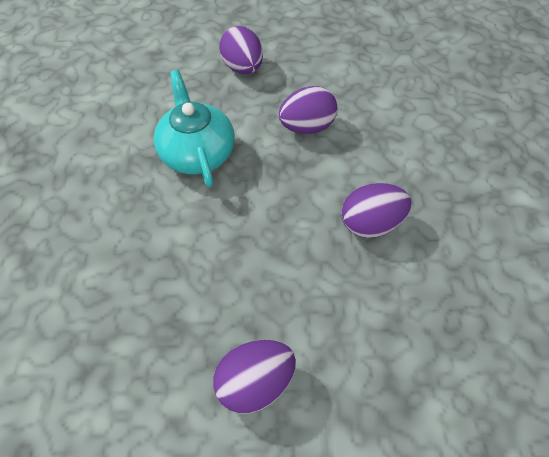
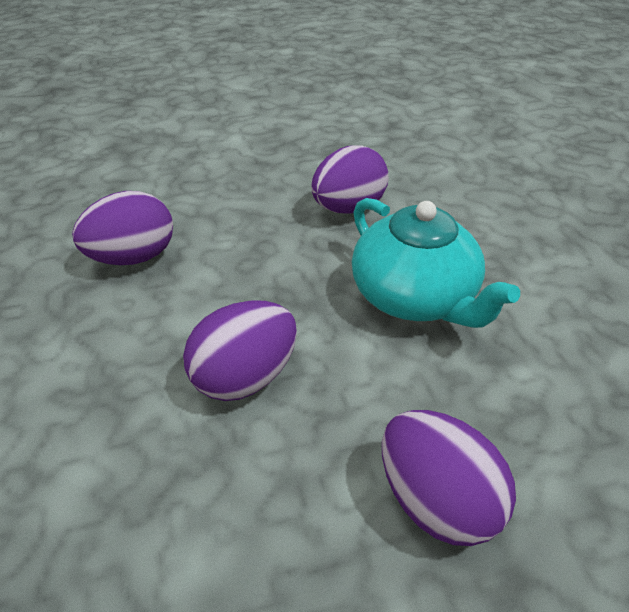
camera: 165 degrees right, 15 degrees down
purple egg [213,340,296,413] -> purple egg moved to [311,145,389,214]

